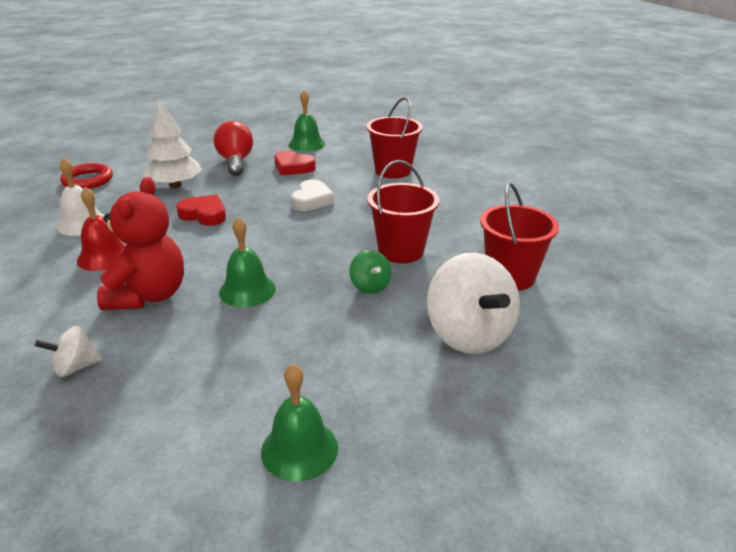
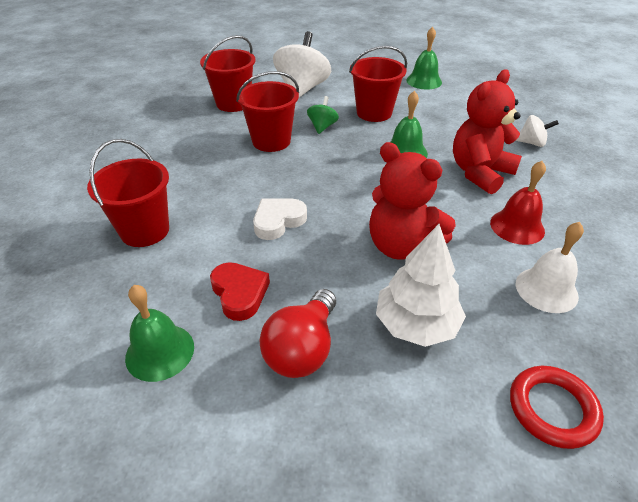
camera: 145 degrees left, 10 degrees up
red heart [176,195,226,226] -> red teddy bear [369,142,456,260]
none -> red bucket [349,46,407,122]

